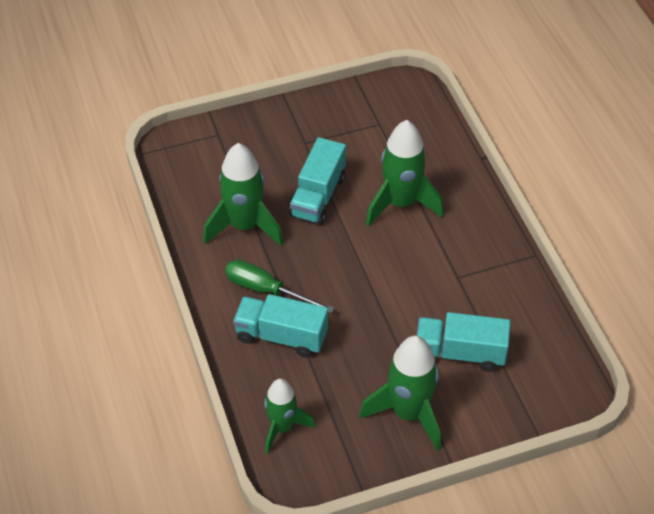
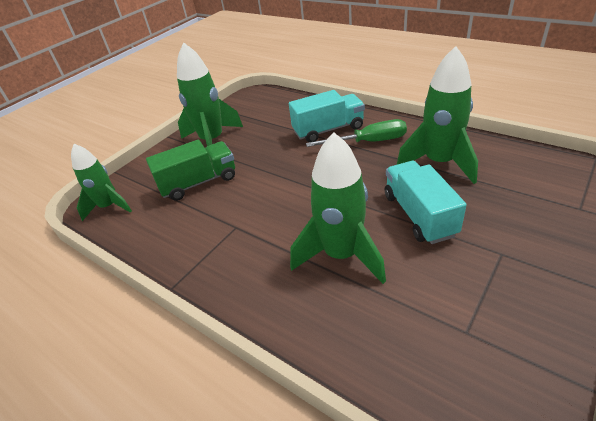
camera: 150 degrees right, 10 degrees down
green rocket [264,379,315,454] -> green rocket moved to [71,144,132,221]
turquoise truck [417,312,511,372] -> green truck [146,140,235,201]

